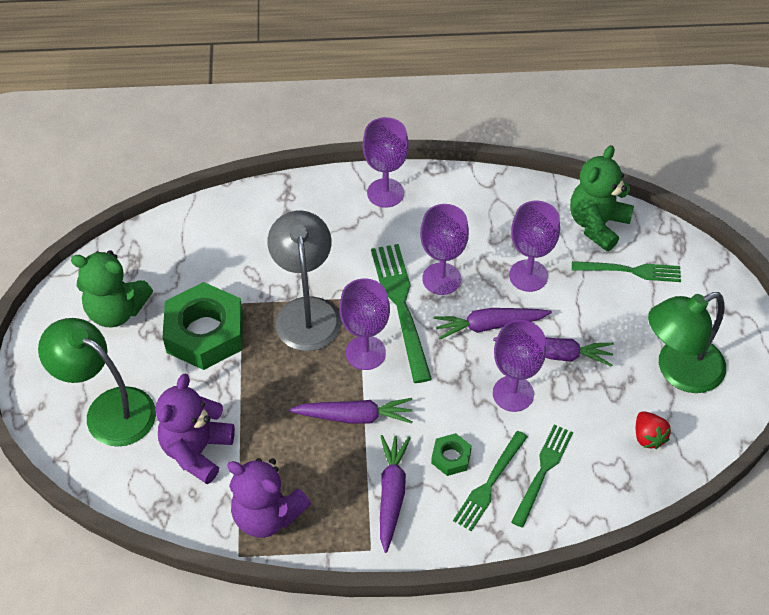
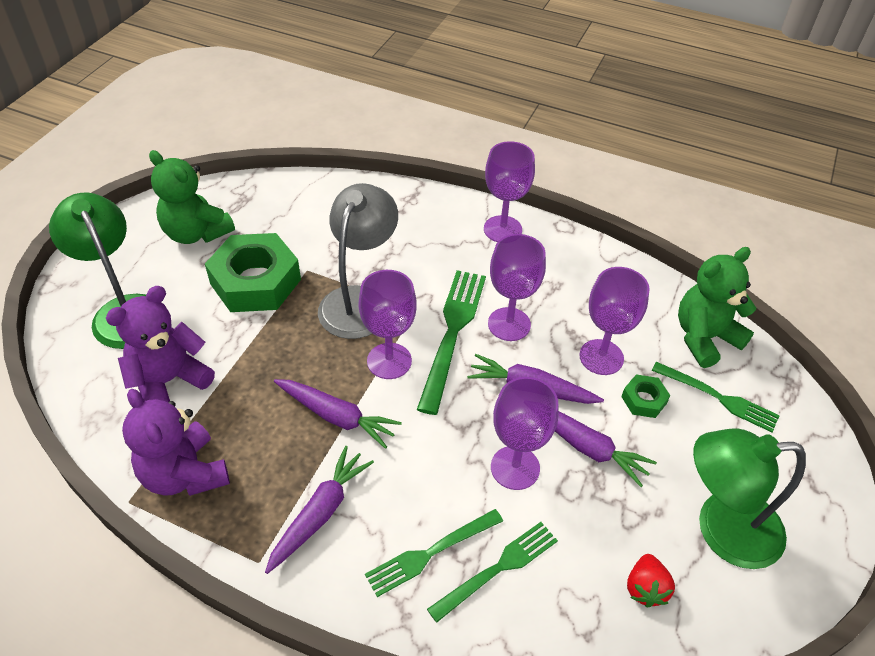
camera: 25 degrees right, 5 degrees down
green nut [431,433,472,476] -> green nut moved to [621,374,670,418]

